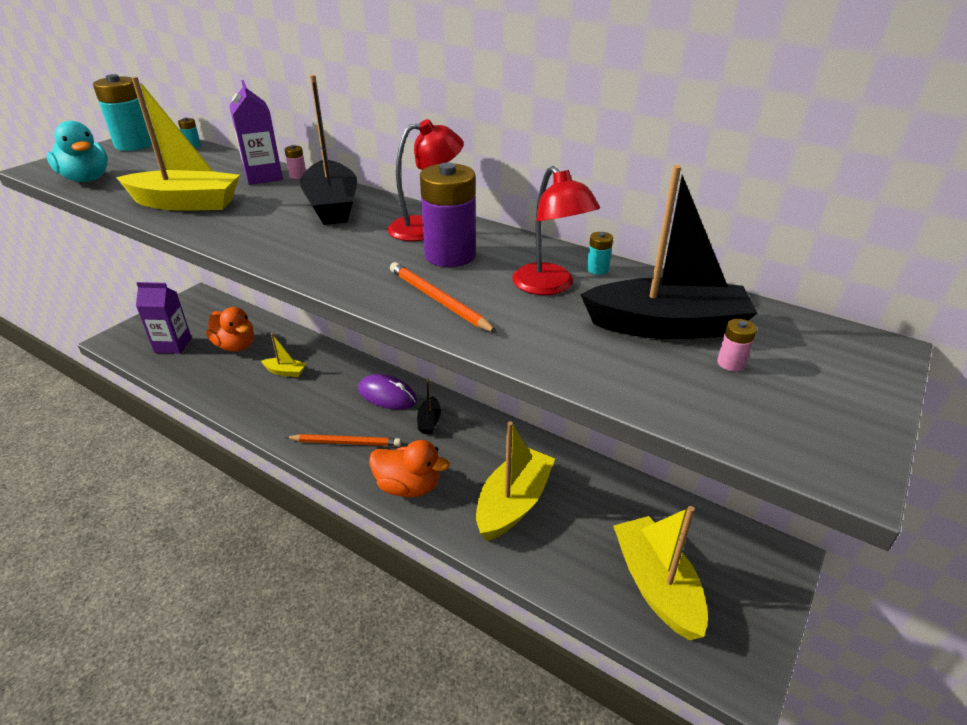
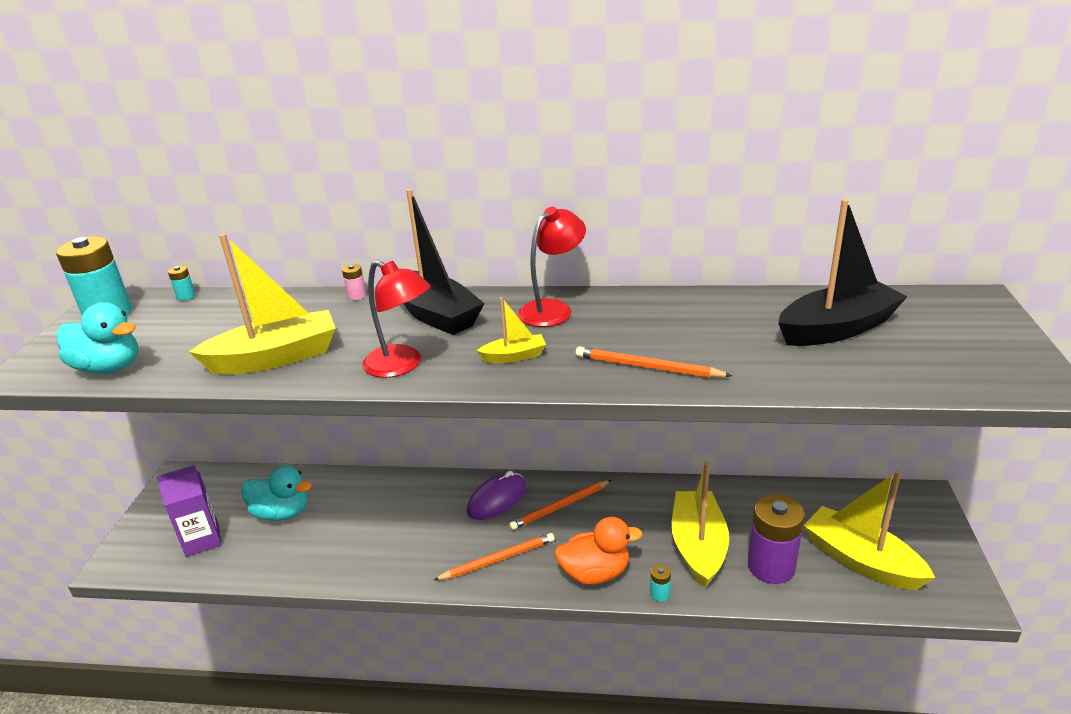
camera: 25 degrees left, 5 degrees down
orange duck [206,307,254,351] -> turquoise duck [241,466,312,521]
purple carton [229,80,283,185] -> none
yellow boat [261,333,306,377] -> yellow boat moved to [477,297,546,363]
purple mouse [358,374,417,410] -> purple mouse turned 45 degrees counterclockwise [467,471,526,520]
black boat [417,378,441,434] -> orange pencil [509,480,612,530]
purple battery [420,162,476,267] -> purple battery moved to [748,494,805,584]
red lamp [512,166,600,295] -> red lamp moved to [362,260,431,378]
turquoise battery [587,232,613,275] -> turquoise battery moved to [650,564,671,602]
pink battery [717,319,757,371] -> none

